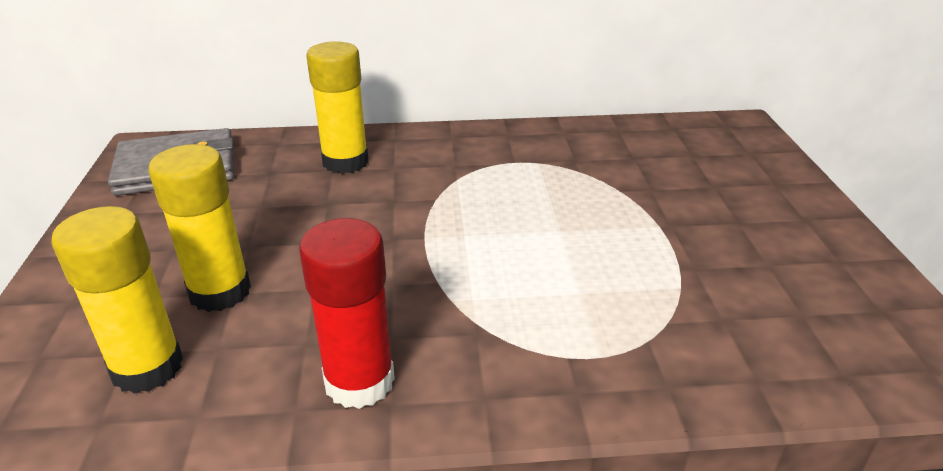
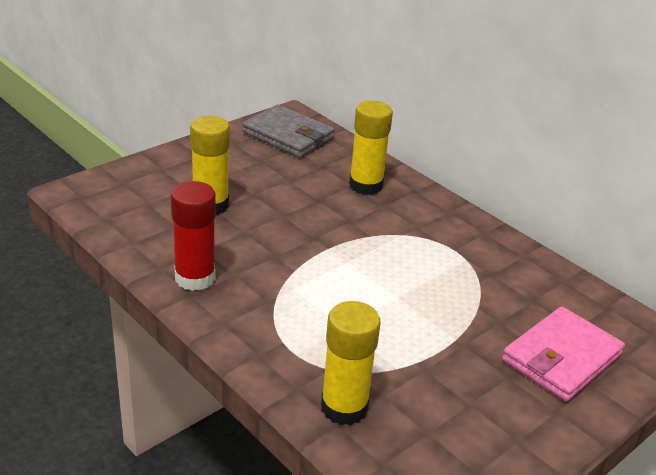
camera: 50 degrees right, 0 degrees up
yellow glue stick [51,206,184,394] -> yellow glue stick moved to [321,301,381,425]
none -> pink wallet [502,306,625,401]

